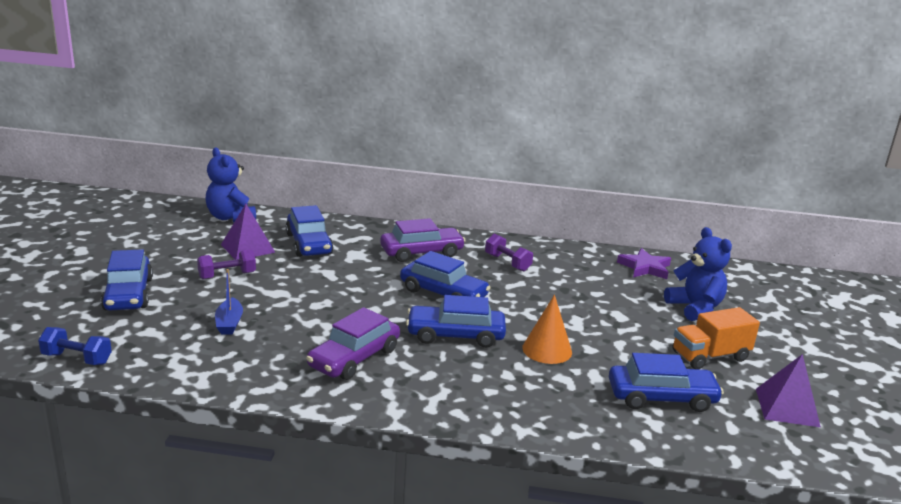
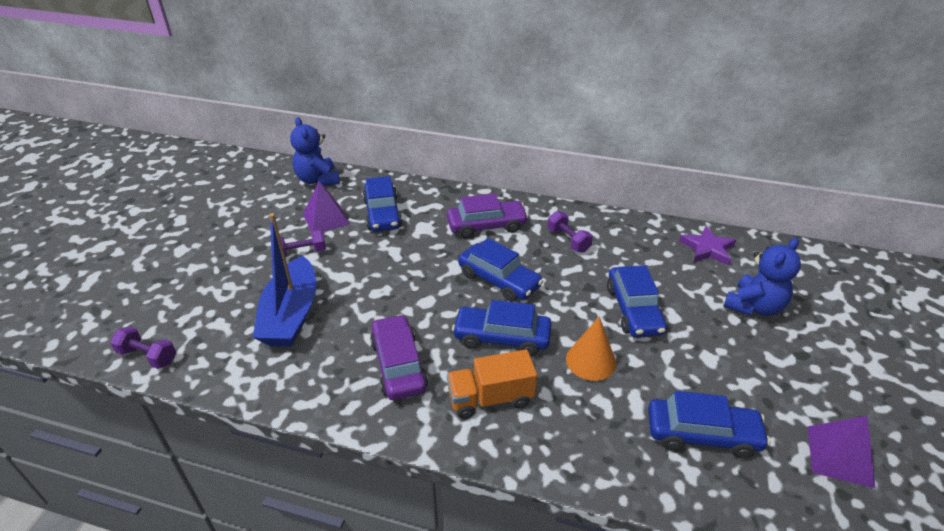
camera: 10 degrees right, 15 degrees up
blue dumbbell [38,327,112,365] -> purple dumbbell [110,326,176,369]
blue car [101,249,153,311] -> blue car moved to [607,265,667,337]
blue boat [215,269,243,335] -> blue boat [253,213,317,347], size x2.13
purple car [306,307,400,380] -> purple car turned 120 degrees clockwise [370,314,428,400]
blue teddy bear [664,227,732,321] -> blue teddy bear turned 60 degrees clockwise [723,238,801,316]
orange truck [673,307,760,369] -> orange truck moved to [447,349,537,419]

